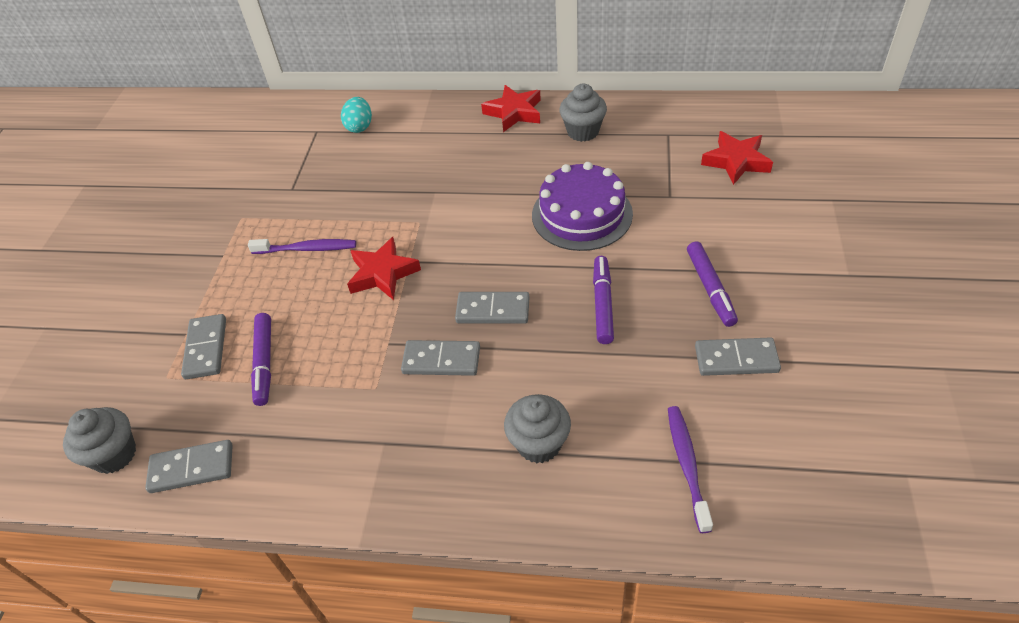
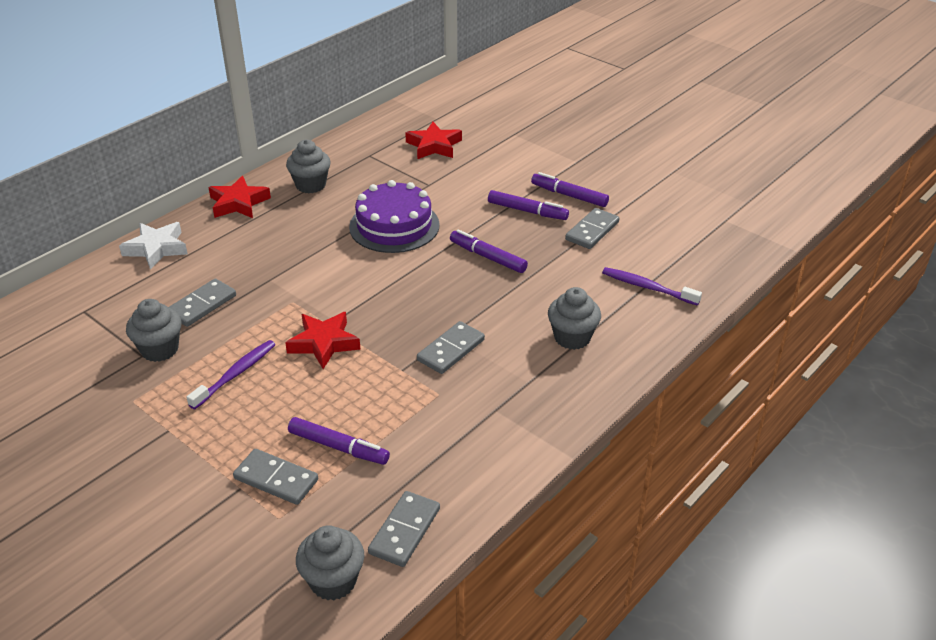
camera: 60 degrees left, 10 degrees down
turquoise egg [341,97,372,133] -> none
grey domino [455,292,529,324] -> grey domino moved to [168,279,236,327]
none -> white star [119,222,188,270]
none -> grey cupcake [126,299,181,362]
none -> purple marker [531,172,609,207]

